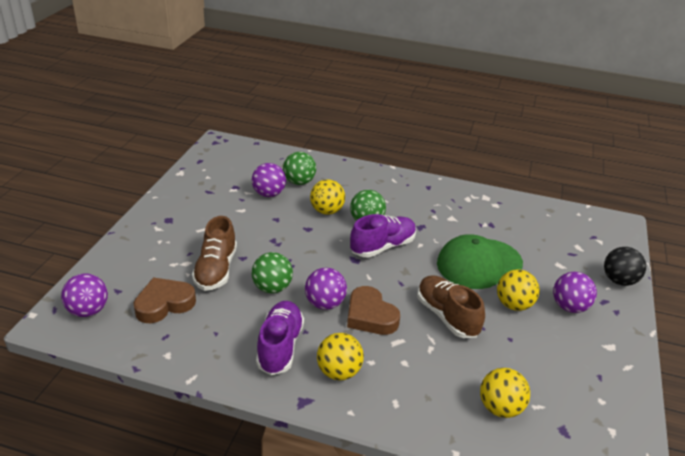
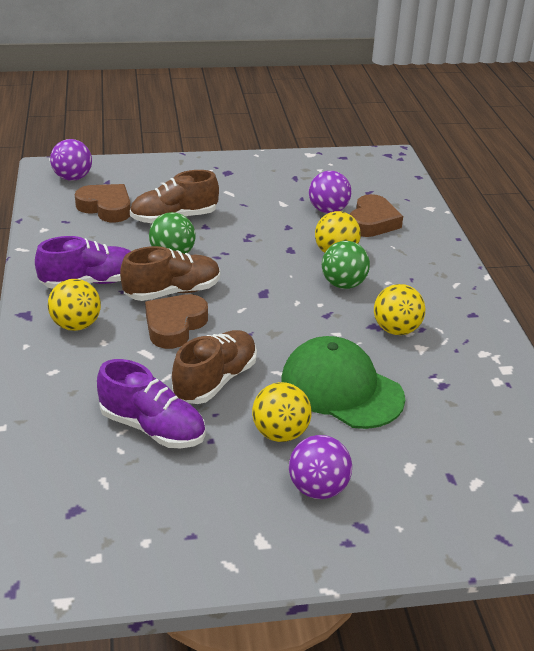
camera: 65 degrees right, 0 degrees up
green ball [283,152,316,185] -> brown heart [350,194,403,237]
purple ball [305,268,347,310] -> brown shoe [120,246,220,301]
purple shoe [350,214,416,258] -> purple shoe moved to [97,359,205,448]
yellow ball [480,368,530,418] -> yellow ball moved to [374,284,425,335]
black ball [604,247,646,286] -> none

